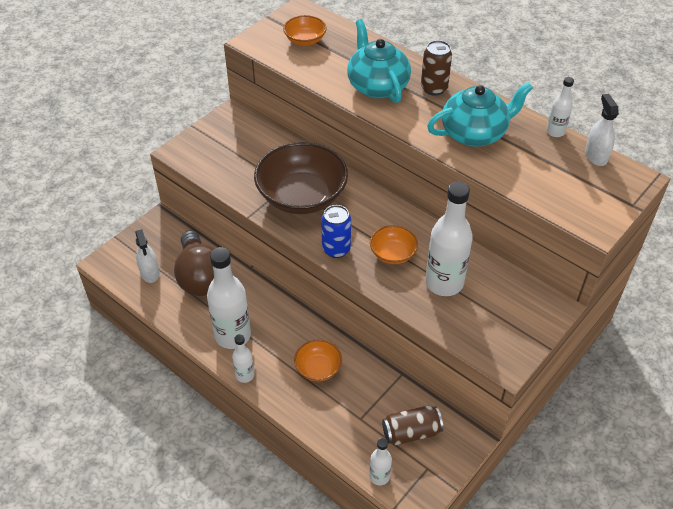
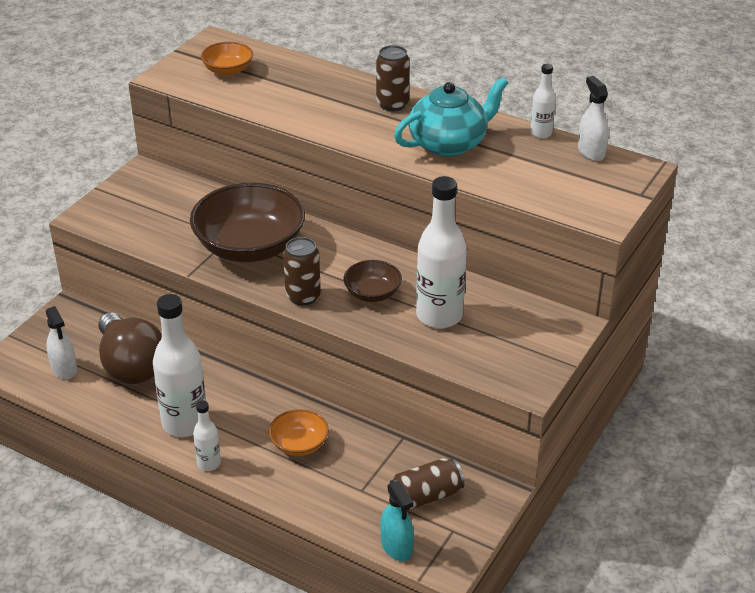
camera: 10 degrees left, 10 degrees down
blue can [321,205,351,258] -> brown can [283,237,321,306]
turquoise teapot [347,19,411,103] -> none
white bottle [369,438,392,485] -> turquoise spray bottle [380,481,414,561]
orange bowl [370,225,418,264] -> brown bowl [343,260,402,302]

